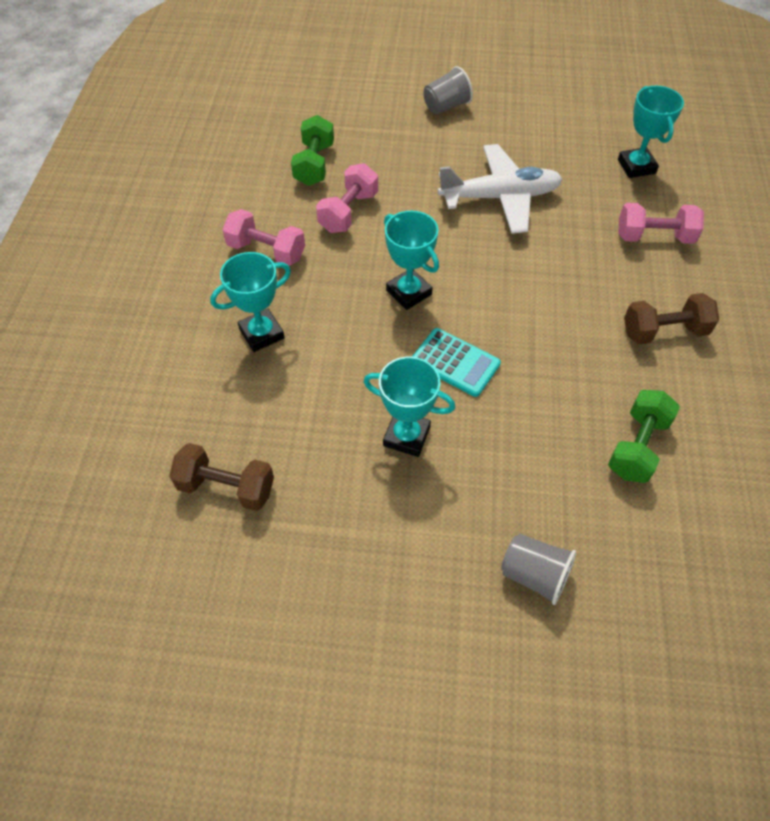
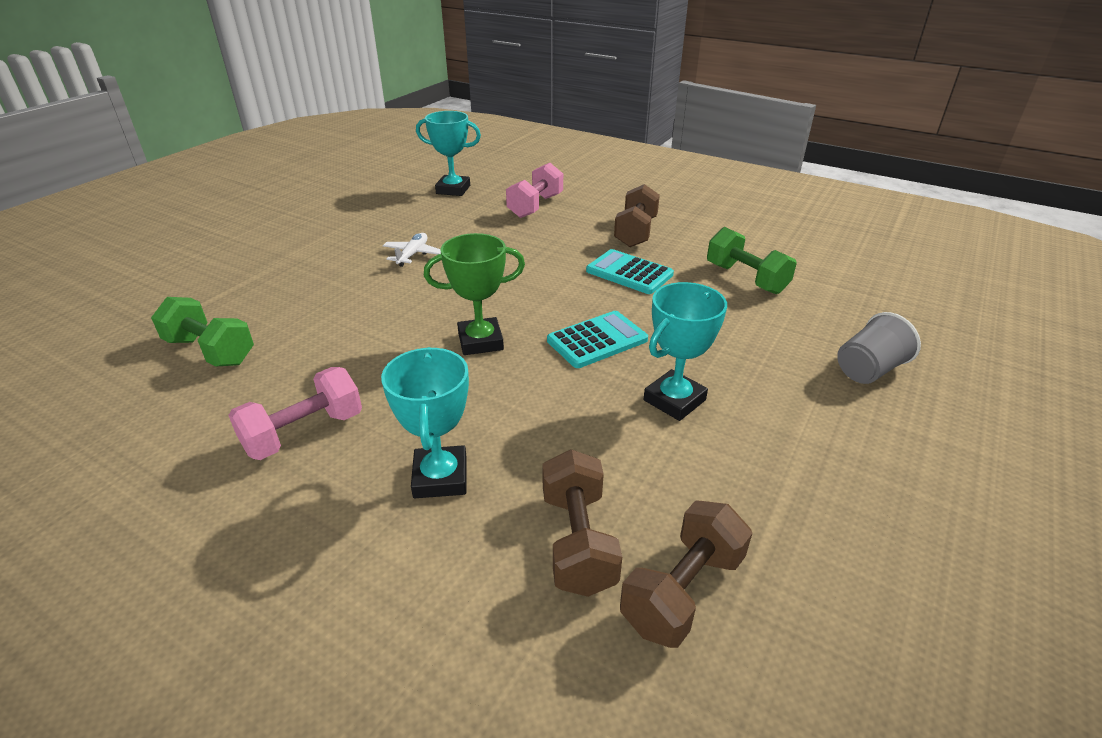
camera: 65 degrees left, 20 degrees down
pink dumbbell [316,163,378,233] -> none
turquoise trophy [384,210,439,310] -> green trophy [424,233,525,355]
grey cup [423,66,473,115] -> none
white plane [438,144,563,234] -> white plane [383,233,441,267], size x0.45
none -> brown dumbbell [542,449,622,597]
none -> turquoise calculator [586,249,674,294]

